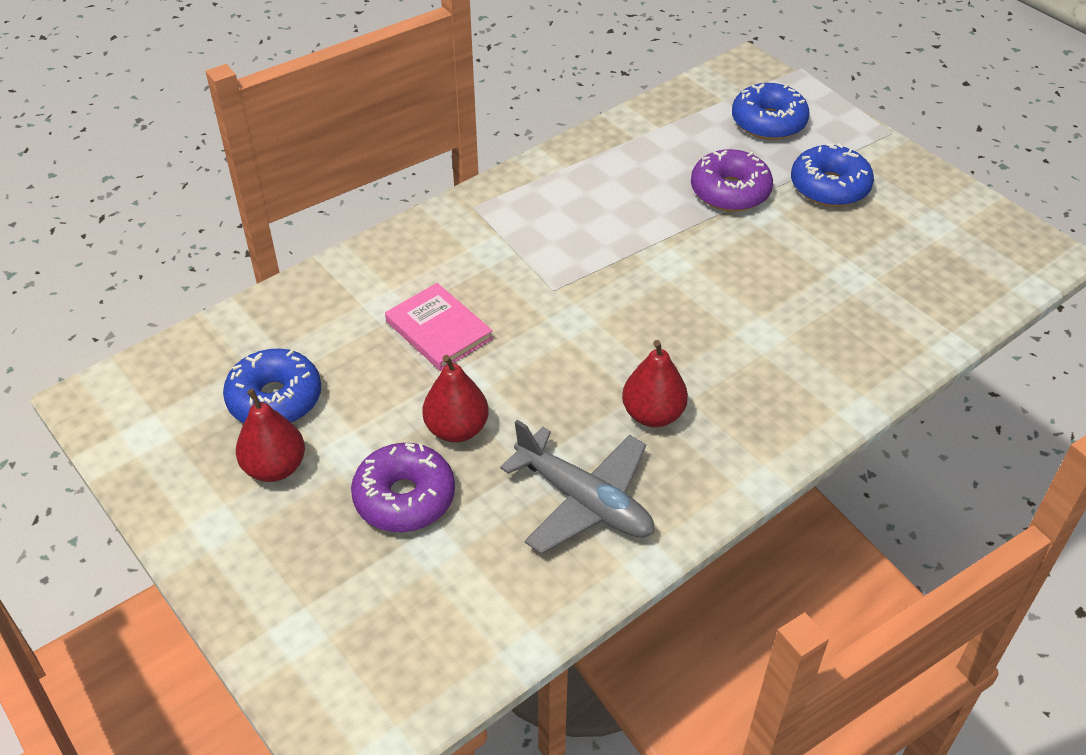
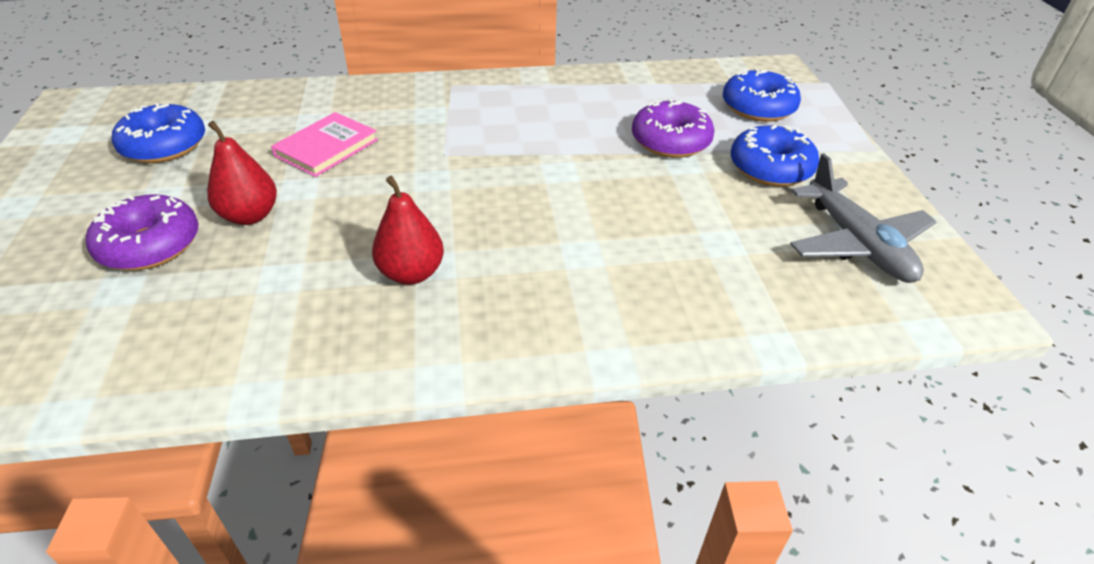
camera: 30 degrees right, 5 degrees down
red pear [236,389,305,482] -> none
pink book [385,283,493,371] -> pink book turned 45 degrees clockwise [271,112,378,177]
grey plane [500,420,654,554] -> grey plane moved to [790,153,937,283]

